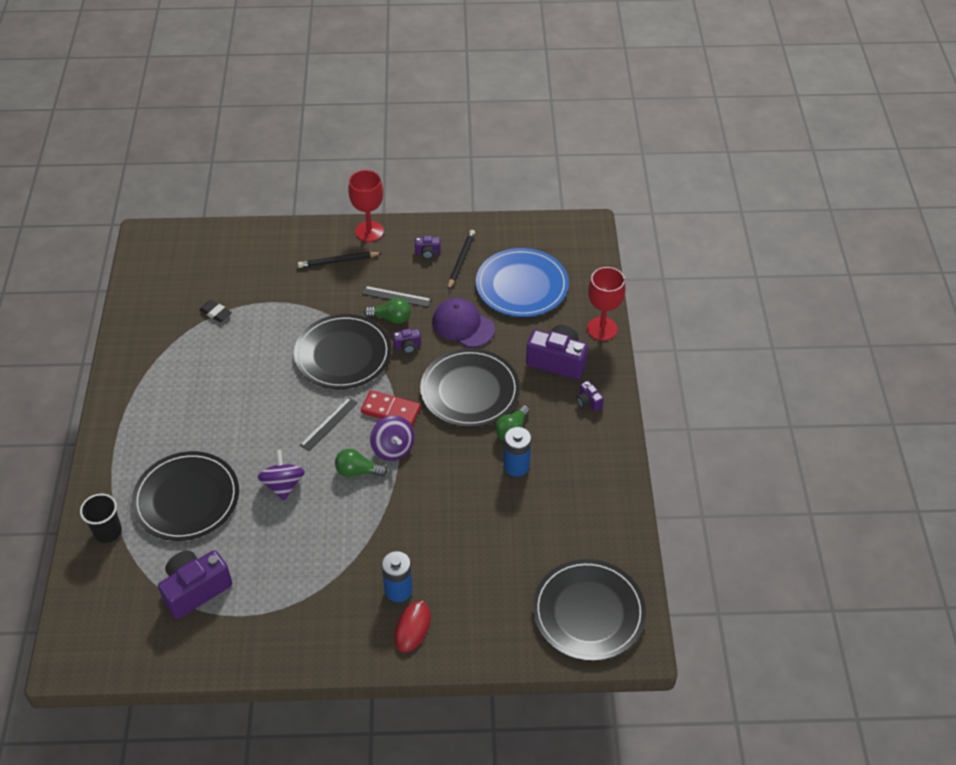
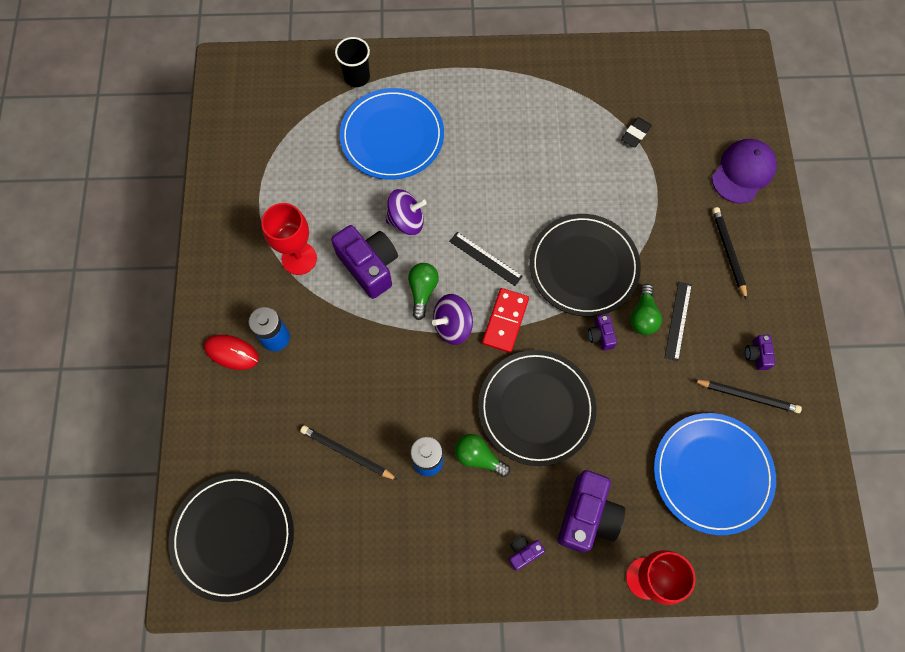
camera: 90 degrees right, 20 degrees up
black plate [132,451,239,541] -> blue plate [340,88,444,180]
purple camera [158,550,232,619] -> purple camera moved to [331,225,398,299]
red goblet [348,170,384,242] -> red goblet moved to [261,203,317,275]
purple cap [432,298,495,347] -> purple cap moved to [712,139,777,204]
none -> black pencil [300,425,398,480]

